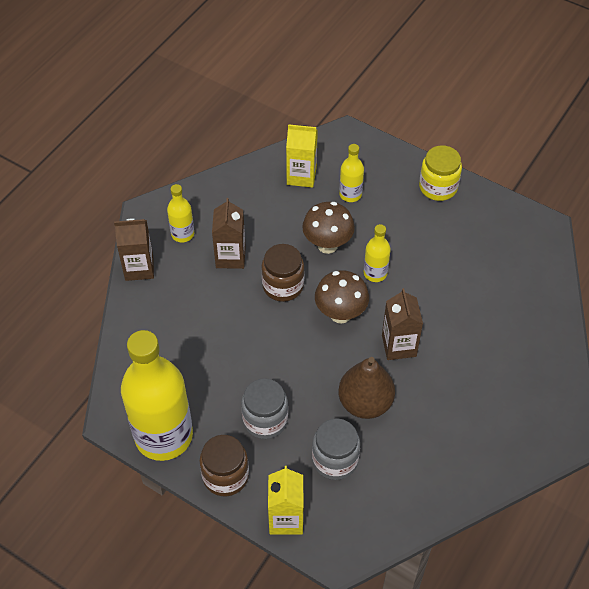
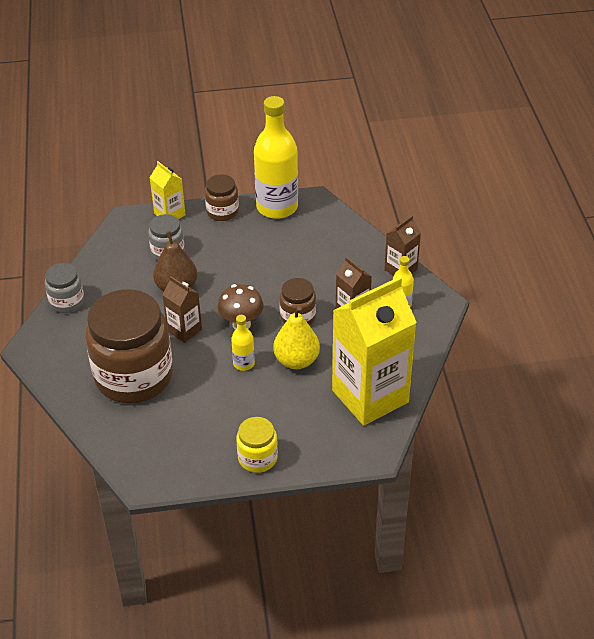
camera: 140 degrees right, 10 degrees down
grey jar [241,378,288,439] -> grey jar moved to [45,263,84,313]
yellow carton [286,124,318,188] -> yellow carton [332,277,417,426], size x2.11
brown mushroom [302,202,355,254] -> yellow pear [273,306,320,369]
yellow bottle [339,144,364,202] -> none
none -> brown jar [85,289,173,403]

